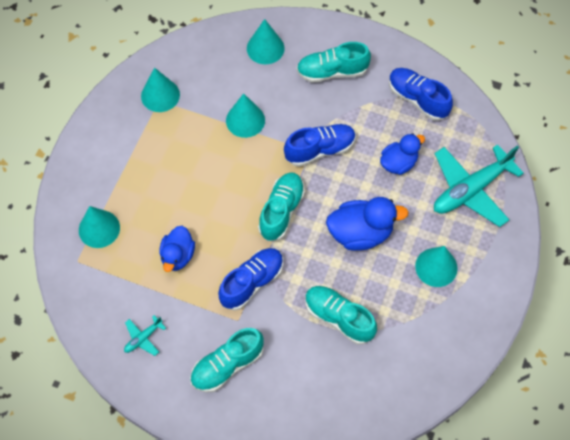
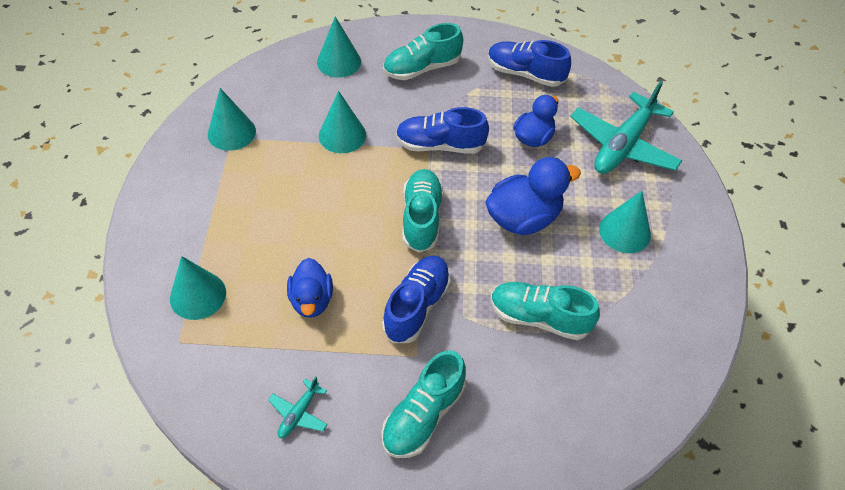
camera: 20 degrees left, 10 degrees down
blue shoe [284,124,356,167] -> blue shoe turned 135 degrees counterclockwise [396,107,489,154]

